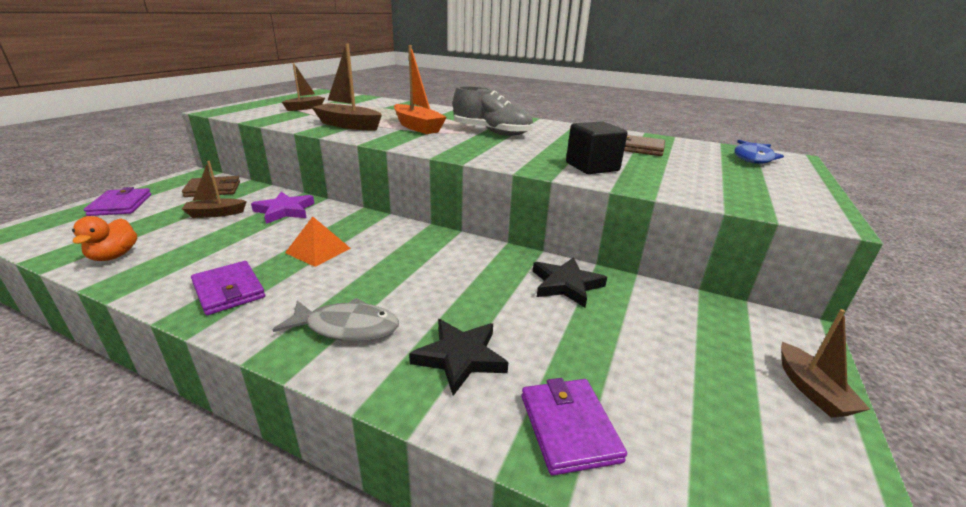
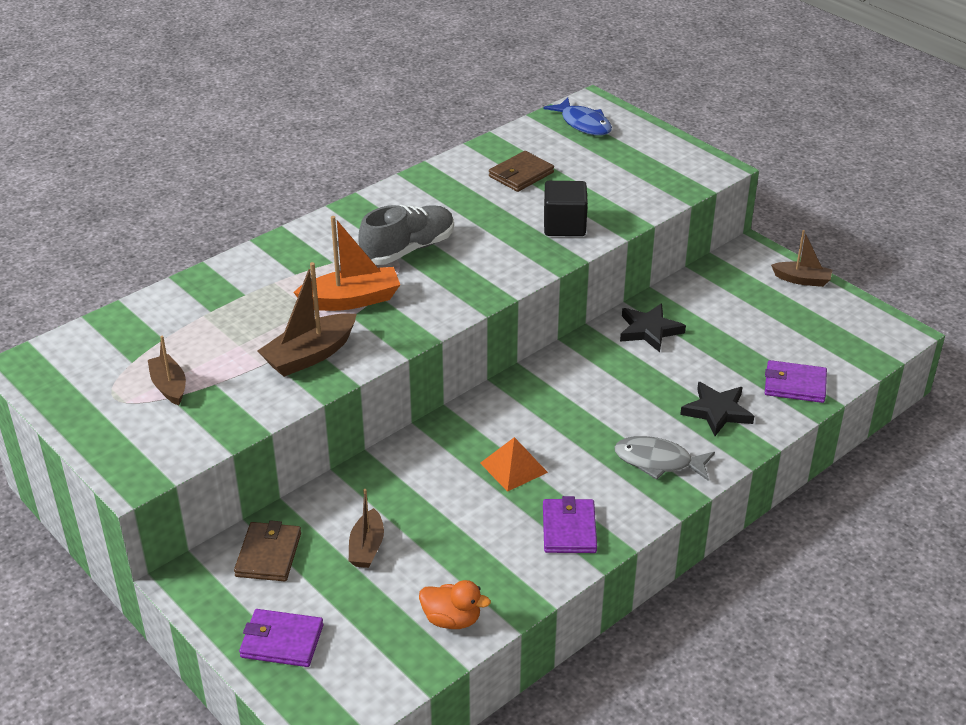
camera: 65 degrees left, 10 degrees up
purple wallet [191,261,265,315] -> purple wallet turned 75 degrees counterclockwise [543,496,597,553]
purple star [251,192,314,224] -> none
grey fish [272,298,399,342] -> grey fish turned 105 degrees counterclockwise [614,436,715,481]

